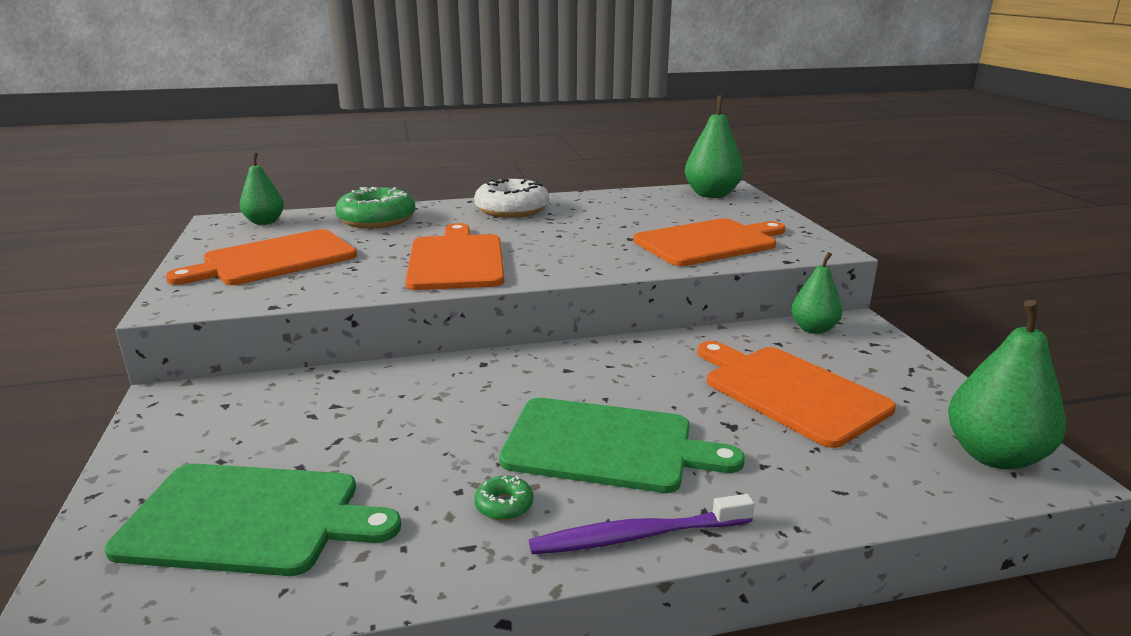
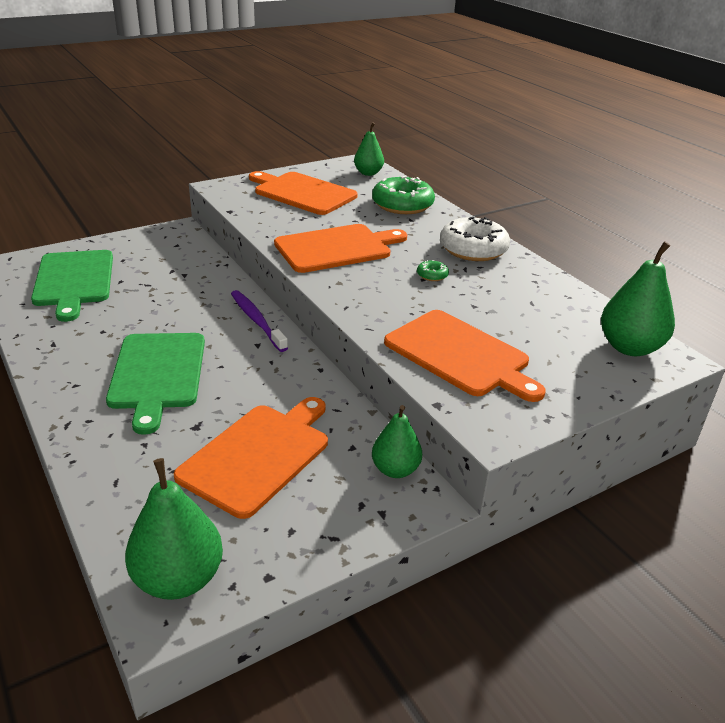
camera: 70 degrees right, 10 degrees up
green donut [474,476,534,520] -> green donut moved to [417,260,449,281]
purple toothbrush [529,494,755,554] -> purple toothbrush moved to [231,290,288,352]

